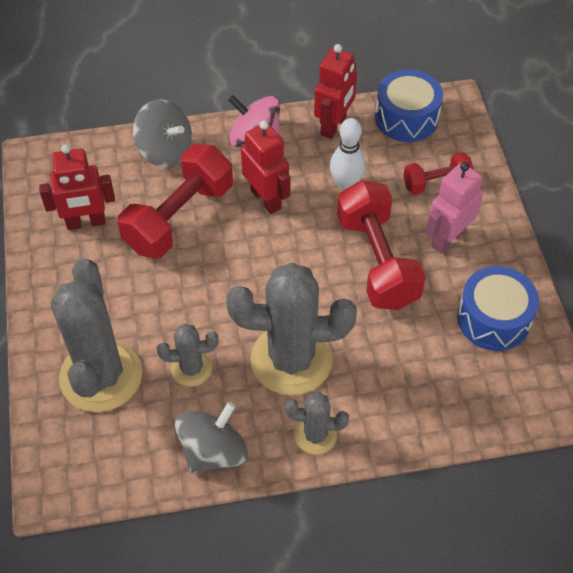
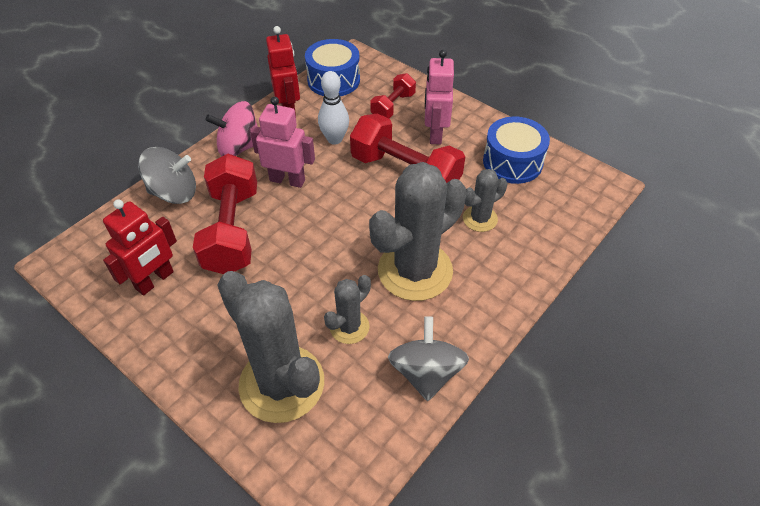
camera: 40 degrees left, 5 degrees down
red robot [241,121,290,214] -> pink robot [250,97,315,188]
grey cactus [285,392,349,455] -> grey cactus moved to [463,169,507,232]

